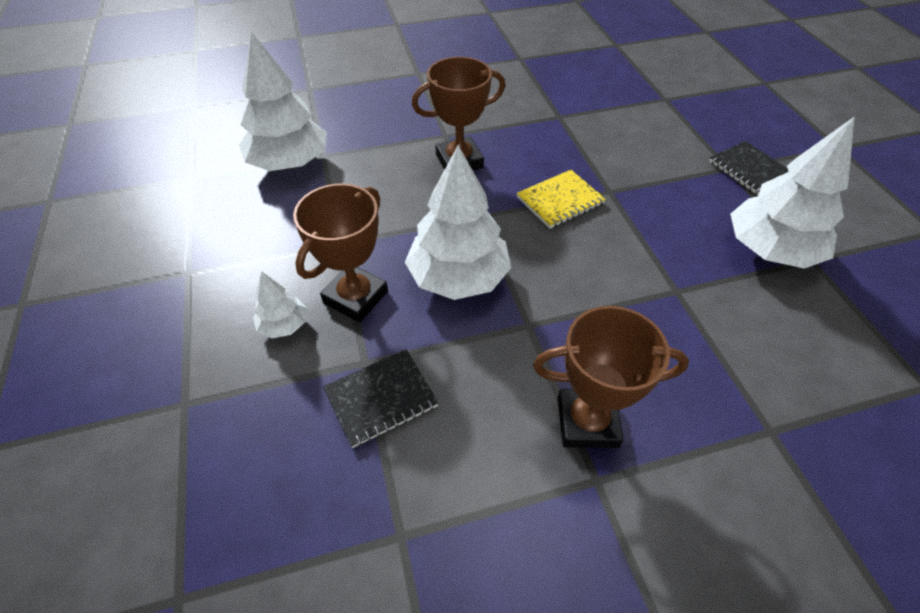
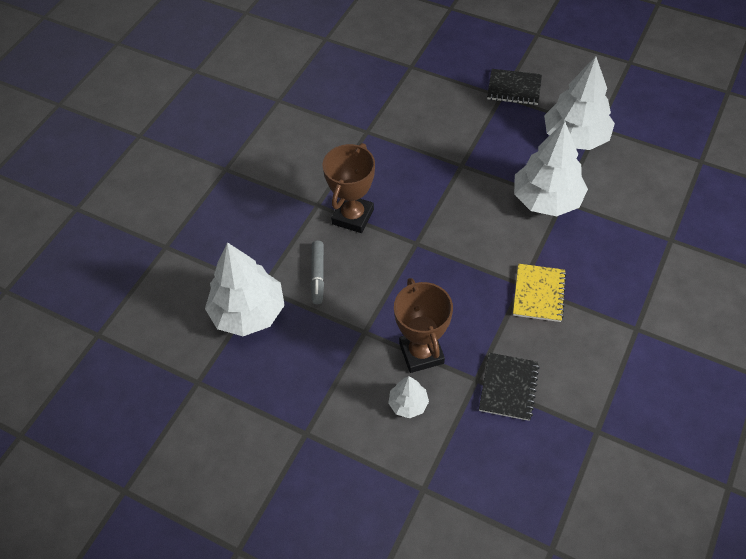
camera: 45 degrees left, 5 degrees up
white tree [405,145,511,300] -> white tree moved to [514,121,588,216]
yellow notebook [517,170,606,229] -> yellow notebook moved to [513,264,566,322]
brown trophy [533,306,689,448] -> none
none -> grey marker [311,241,324,304]

